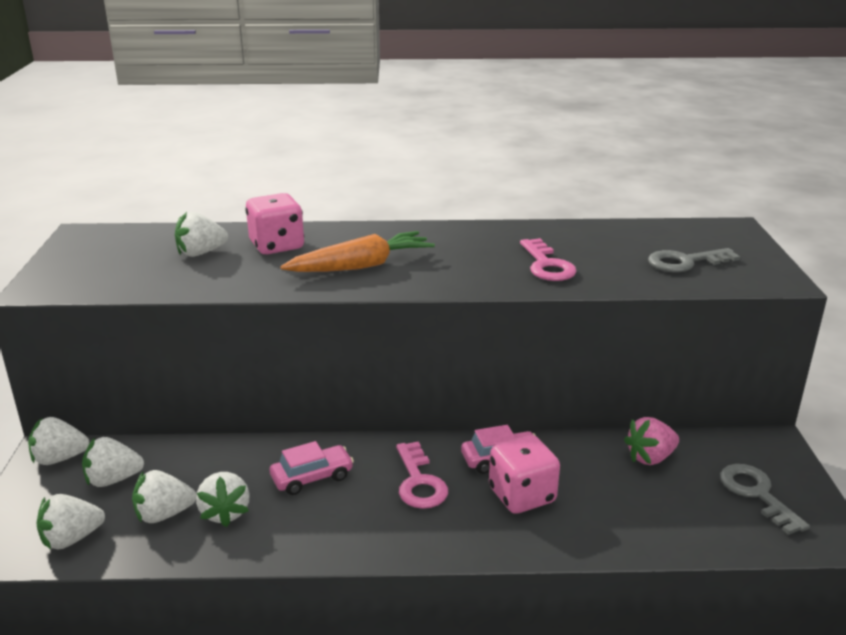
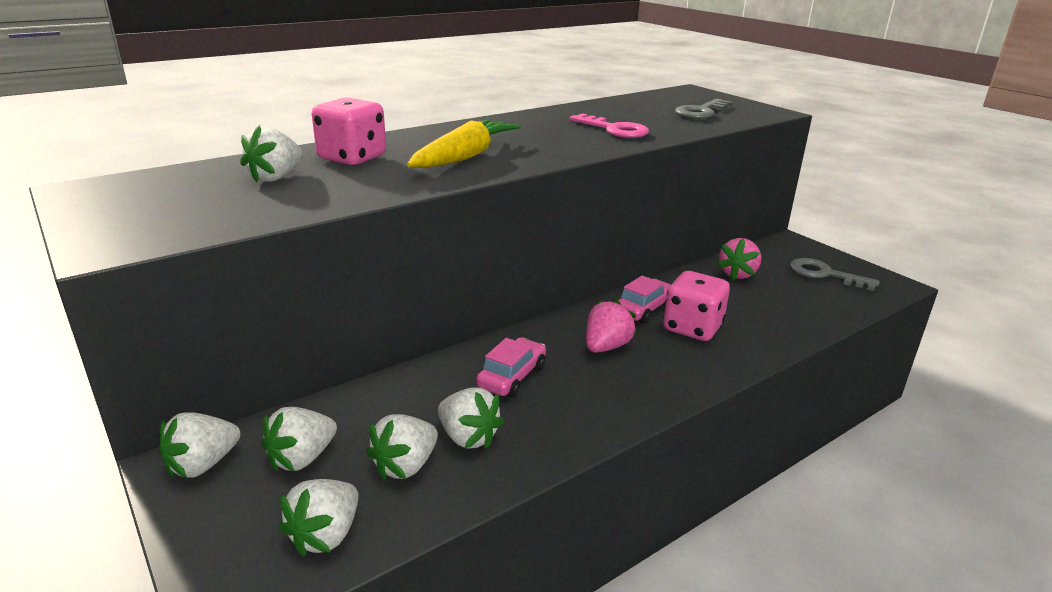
camera: 35 degrees left, 0 degrees up
orange carrot [280,231,435,272] -> yellow carrot [407,120,521,168]
pink key [396,441,448,509] -> pink strawberry [586,299,637,353]

